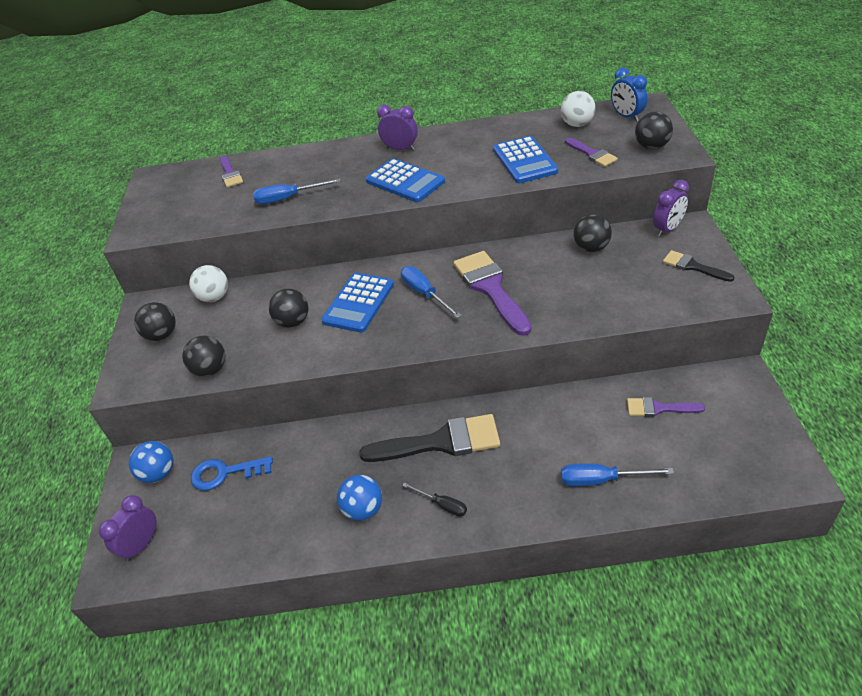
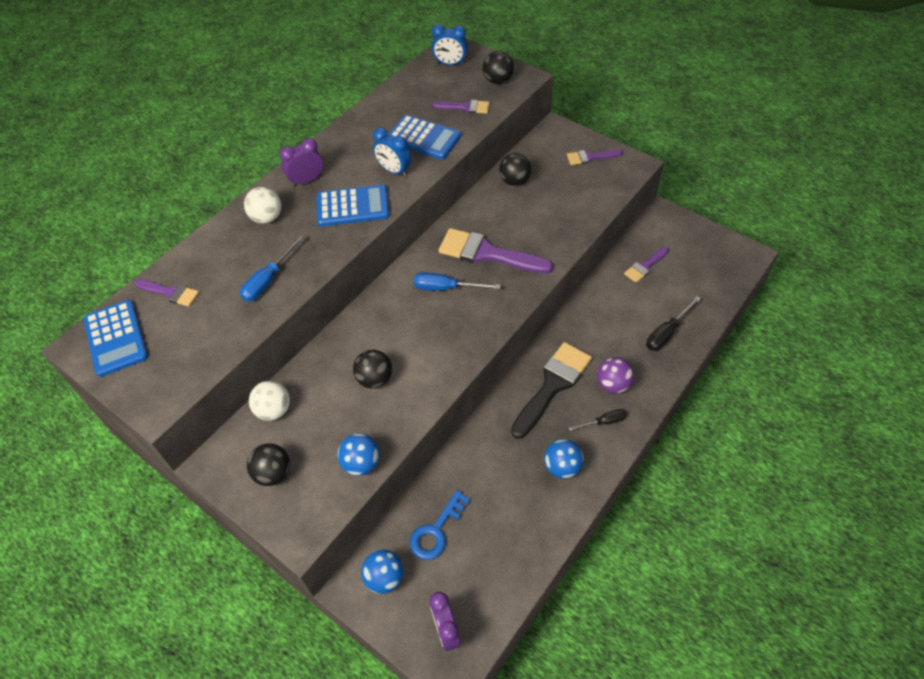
camera: 50 degrees left, 10 degrees up
black ball [182,336,226,377] -> blue ball [337,434,380,476]
blue calculator [321,273,394,333] -> blue calculator moved to [83,300,148,377]
white ball [561,91,596,127] -> white ball moved to [244,187,281,224]
blue screwdriver [561,463,674,487] -> black screwdriver [646,296,701,351]
purple clock [653,180,689,237] -> none
black brush [663,250,735,282] -> purple brush [567,149,623,165]
none -> blue clock [373,128,411,177]
none -> purple ball [597,357,634,394]

